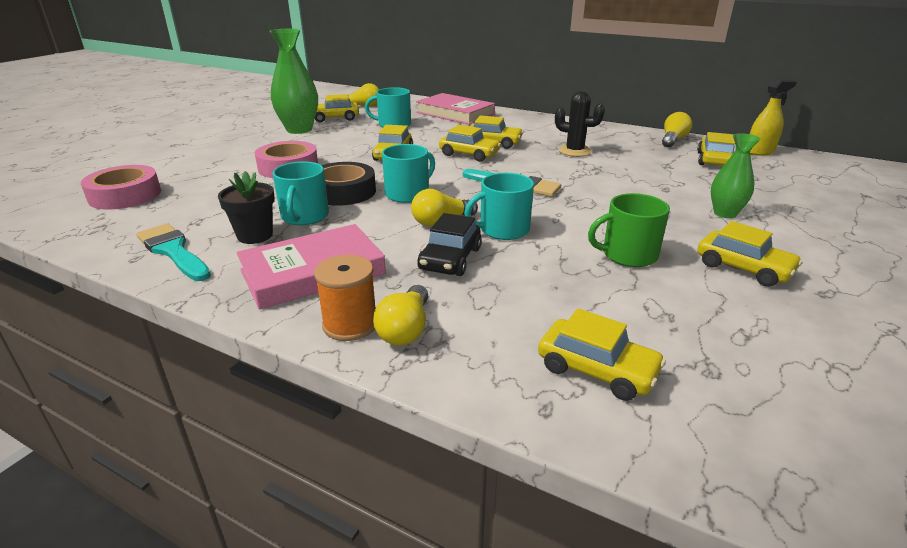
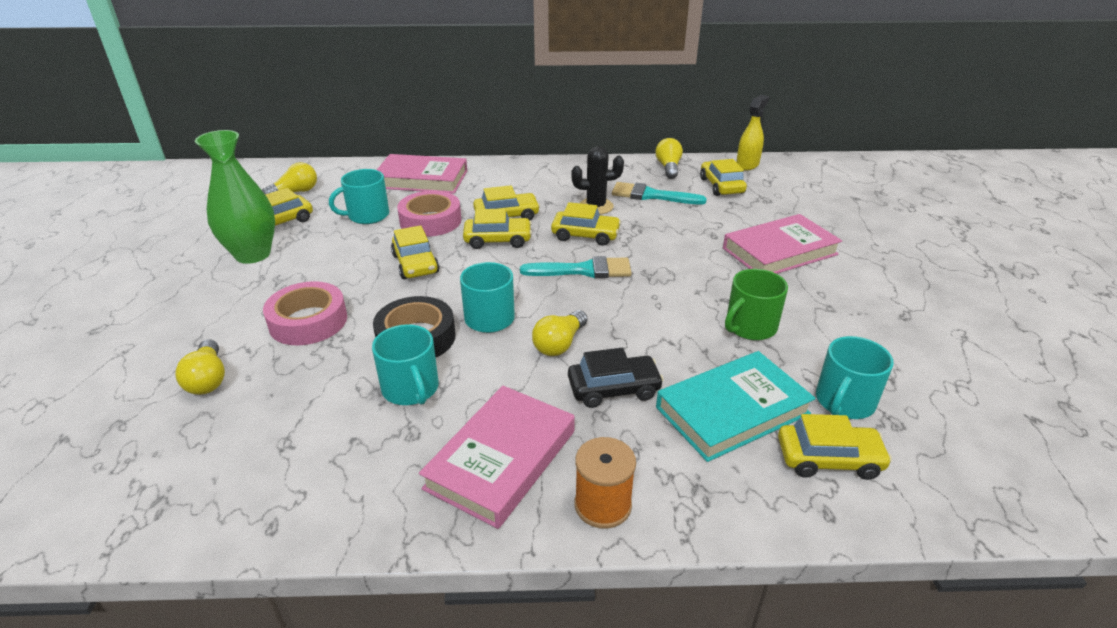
camera: 30 degrees left, 5 degrees up
pink tape [81,165,161,210] -> pink tape moved to [397,191,461,237]
turquoise brush [136,223,211,281] -> turquoise brush moved to [612,182,707,205]
black flower pot [218,171,275,244] -> none
yellow light bulb [373,285,428,346] -> yellow light bulb moved to [175,340,225,395]
black car [417,213,482,276] -> black car turned 90 degrees counterclockwise [568,348,664,408]
turquoise mug [464,173,534,240] -> turquoise mug moved to [816,336,894,419]
yellow car [697,221,803,287] -> yellow car moved to [551,202,621,246]
green vase [711,133,761,218] -> pink book [723,214,842,274]
none -> turquoise book [656,351,816,462]

